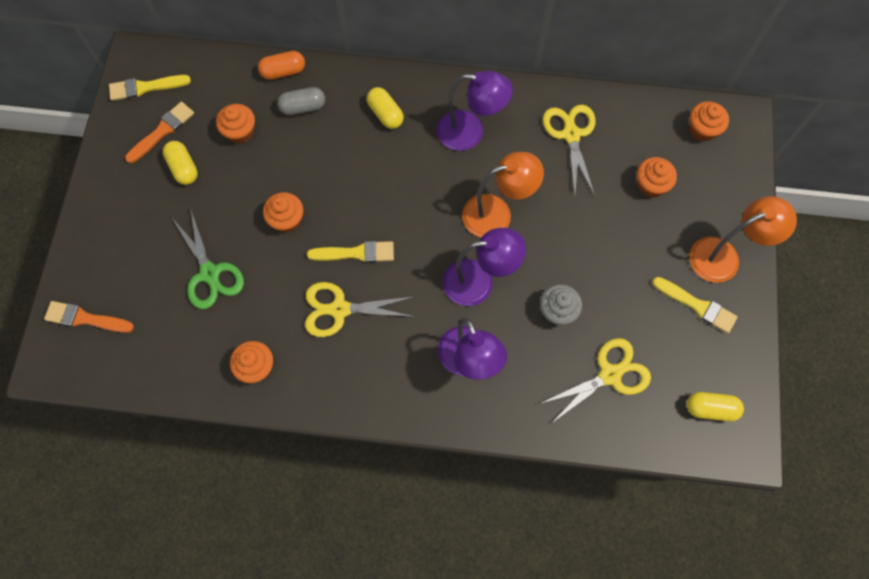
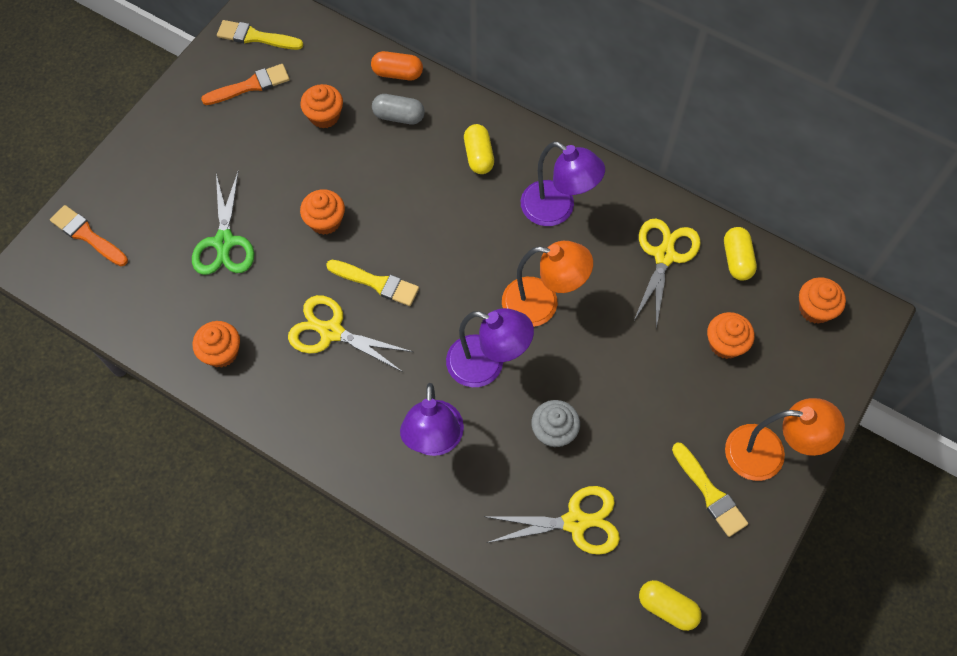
camera: 25 degrees right, 5 degrees down
yellow capsule [163,141,198,185] -> yellow capsule moved to [724,227,757,280]

